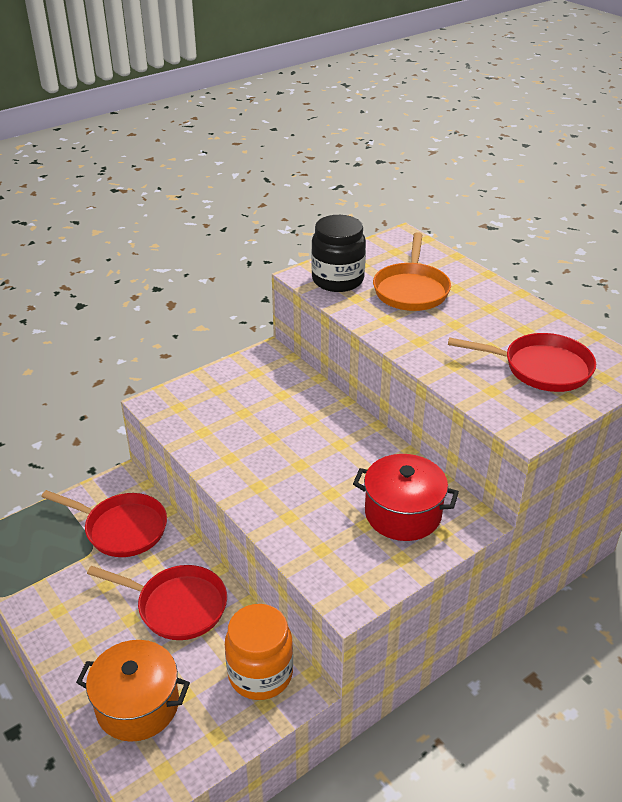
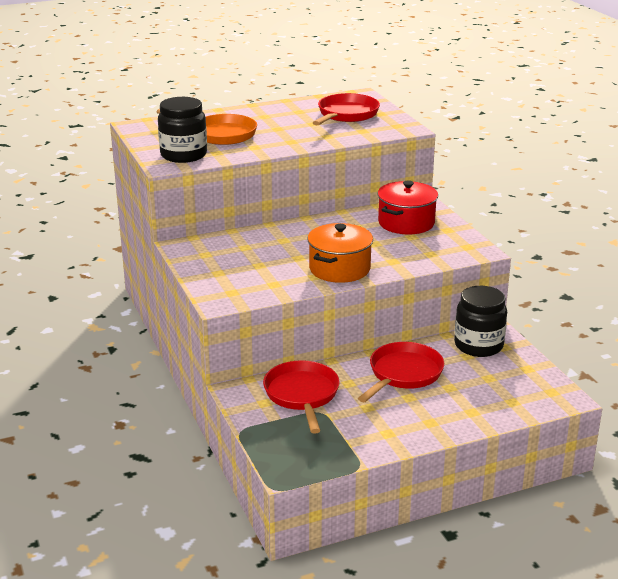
camera: 75 degrees left, 10 degrees down
red pan [41,490,167,557] -> red pan turned 45 degrees counterclockwise [263,360,340,434]
orange pot [76,640,190,742] -> orange pot moved to [307,223,373,283]
orange jar [225,604,293,700] -> black jar [454,286,507,357]

